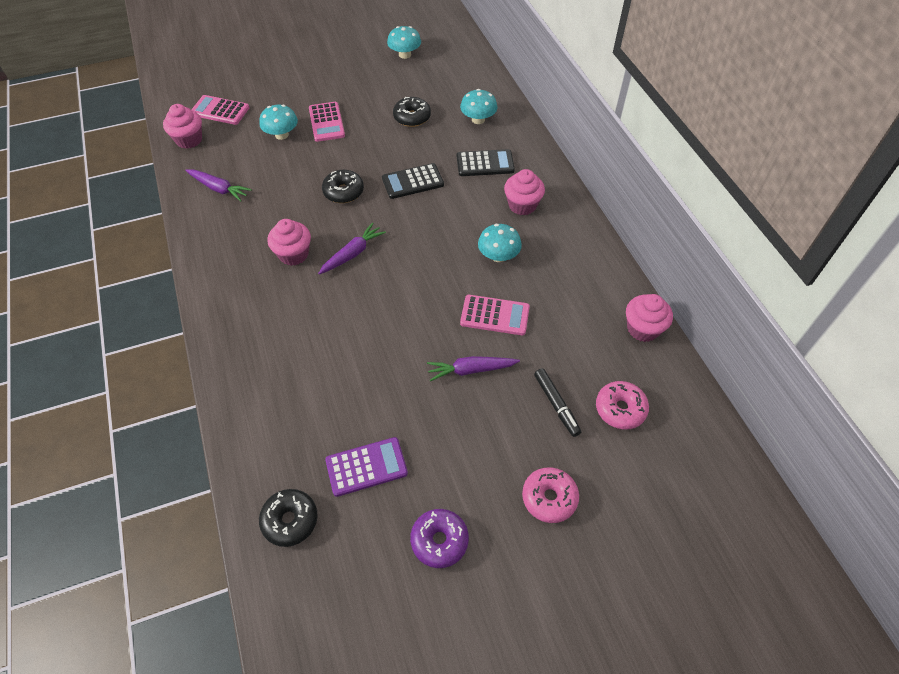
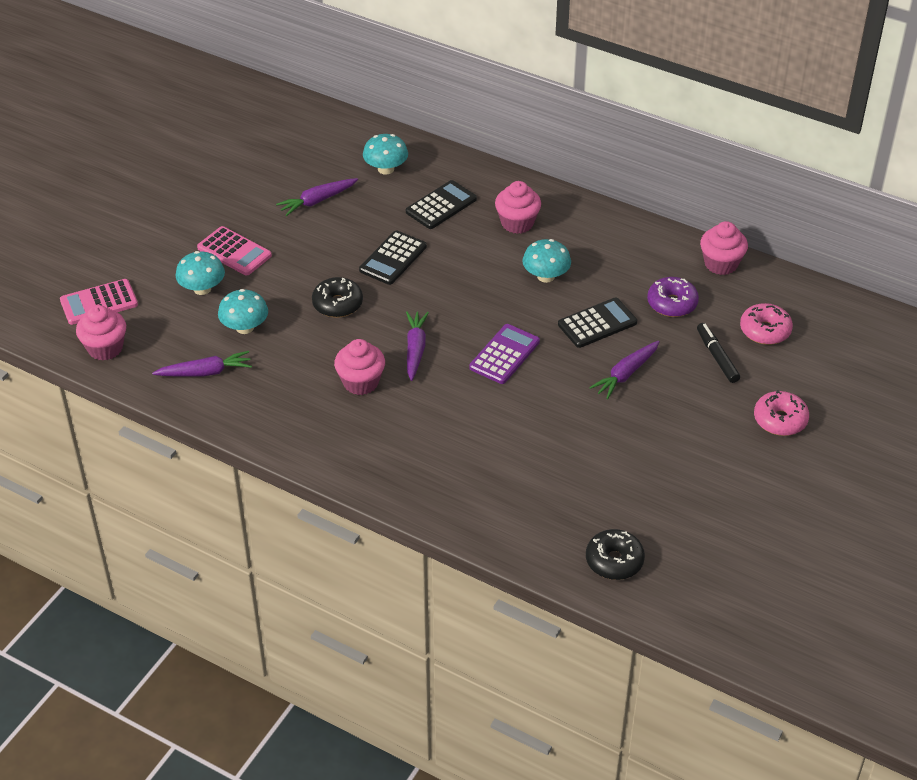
camera: 40 degrees left, 10 degrees down
purple calculator [325,437,408,497] -> purple calculator moved to [469,324,540,384]
turquoise mushroom [387,26,421,59] -> turquoise mushroom moved to [218,289,268,334]
black donut [393,97,431,127] -> purple carrot [276,178,358,216]
purple donut [410,509,469,568] -> purple donut moved to [647,277,699,317]
pink calculator [460,295,530,335] -> black calculator [558,298,637,348]
black marker [534,368,581,437] -> black marker turned 135 degrees counterclockwise [697,323,740,383]

